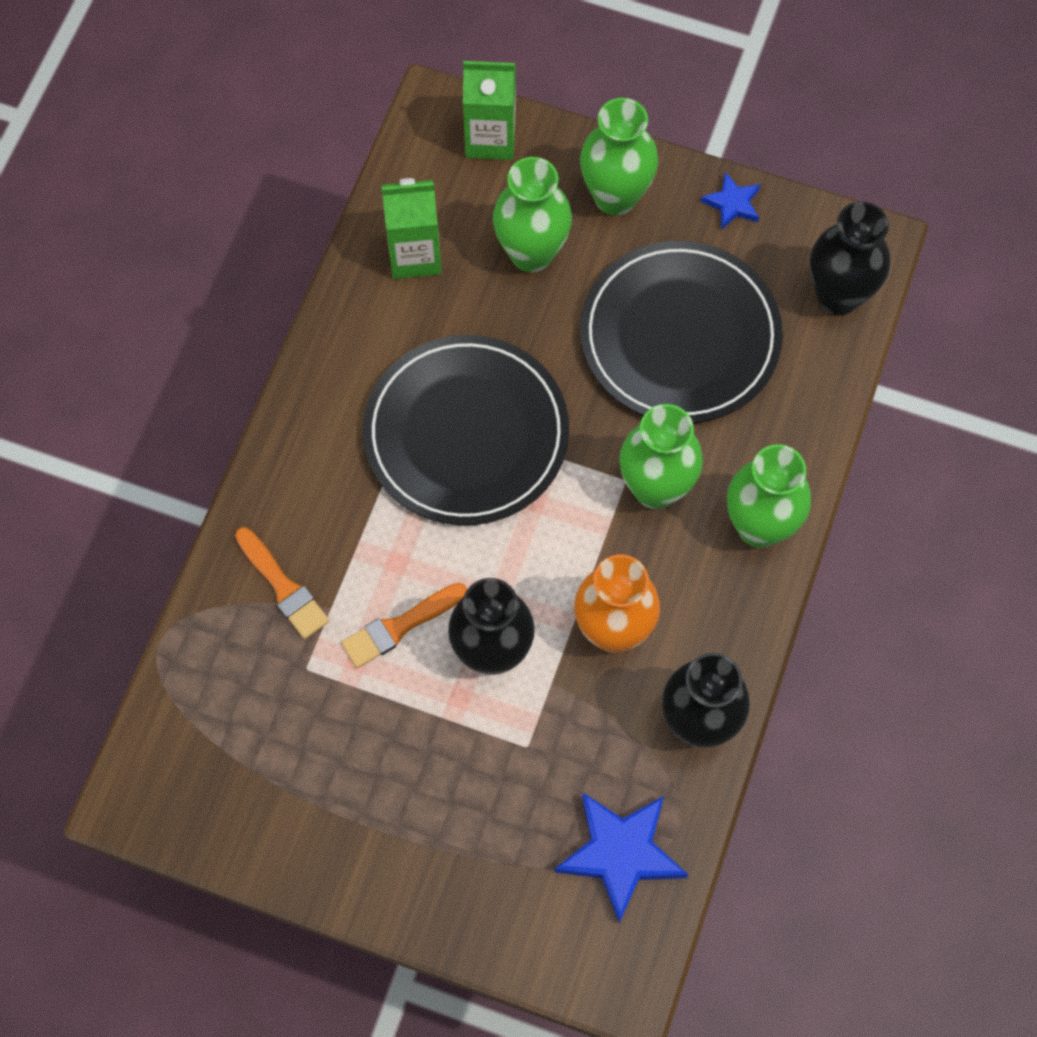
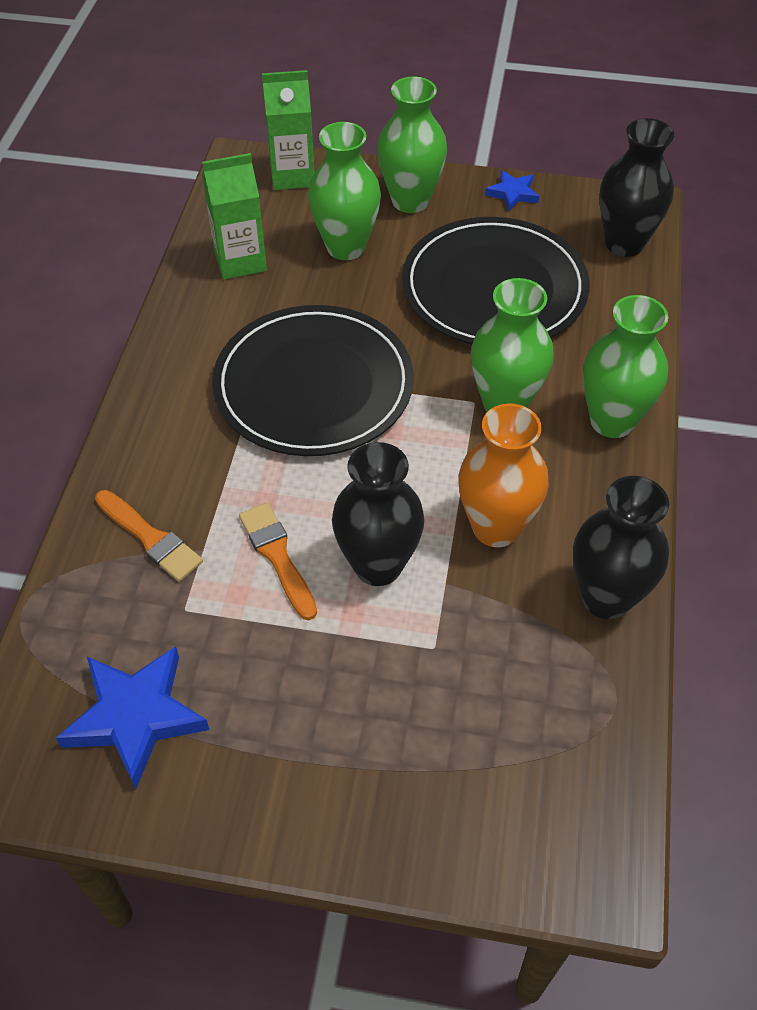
camera: 10 degrees left, 15 degrees down
orange brush [341,583,467,668] -> orange brush turned 105 degrees clockwise [239,503,317,620]
blue star [554,793,688,923] -> blue star moved to [56,646,209,789]

